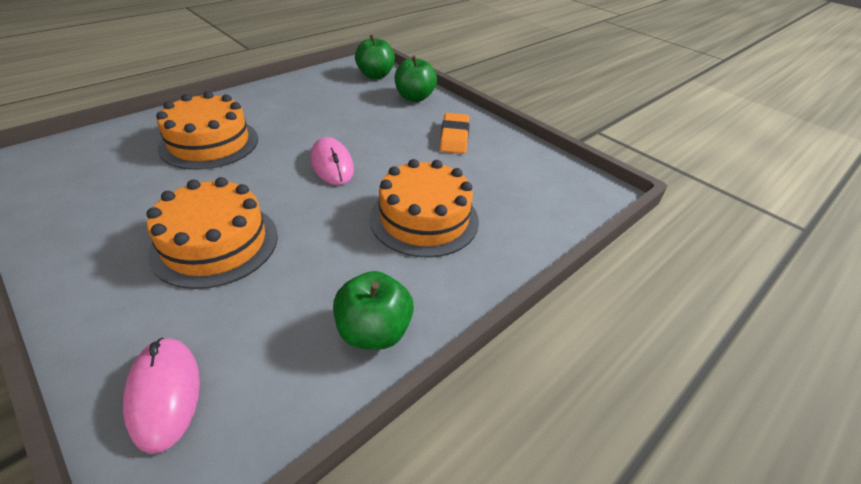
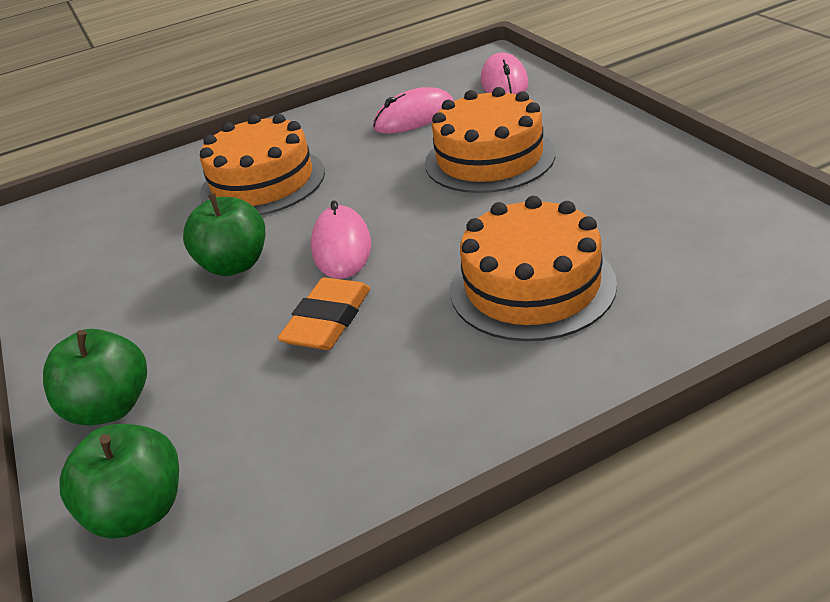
camera: 155 degrees left, 5 degrees down
green apple [333,271,414,350] -> green apple moved to [183,193,265,276]
orange eraser [440,113,470,154] -> orange eraser moved to [278,277,370,350]
none -> pink mouse [373,87,454,134]

